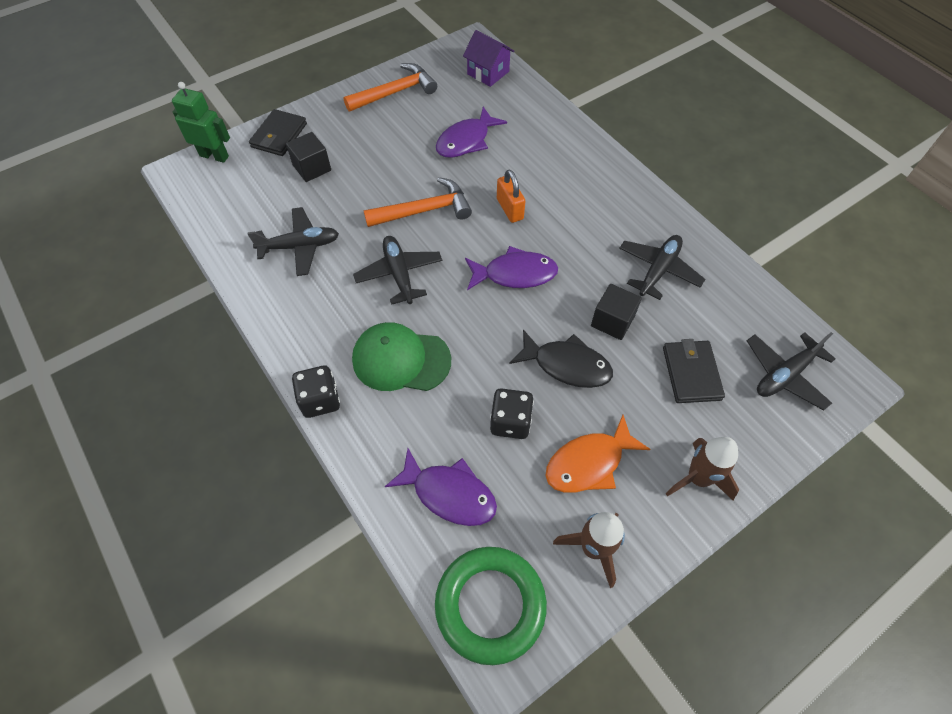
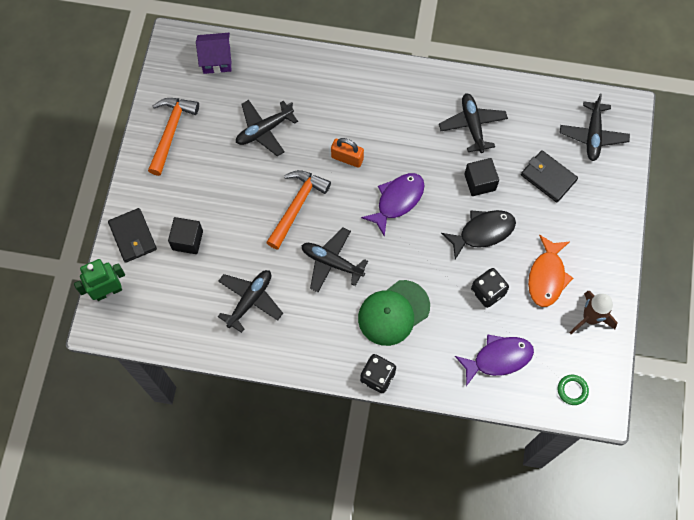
camera: 45 degrees left, 10 degrees up
green ring [435,547,547,665] -> green ring [558,375,589,405], size x0.44
purple fish [436,107,507,158] -> black plane [236,100,298,156]
brown rocket [665,437,739,500] -> none

